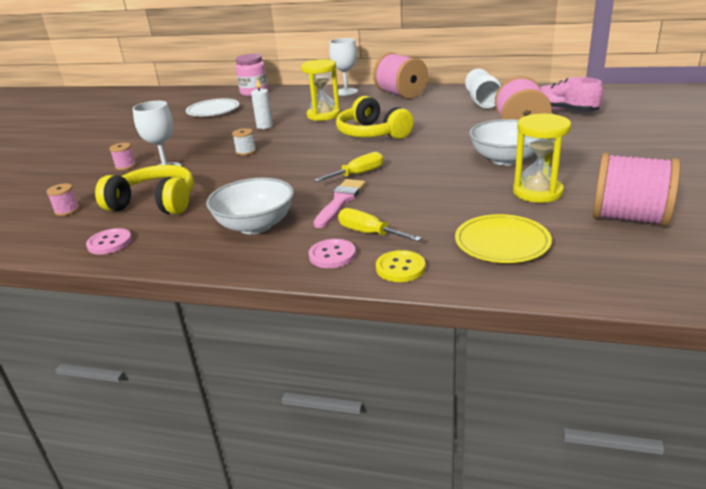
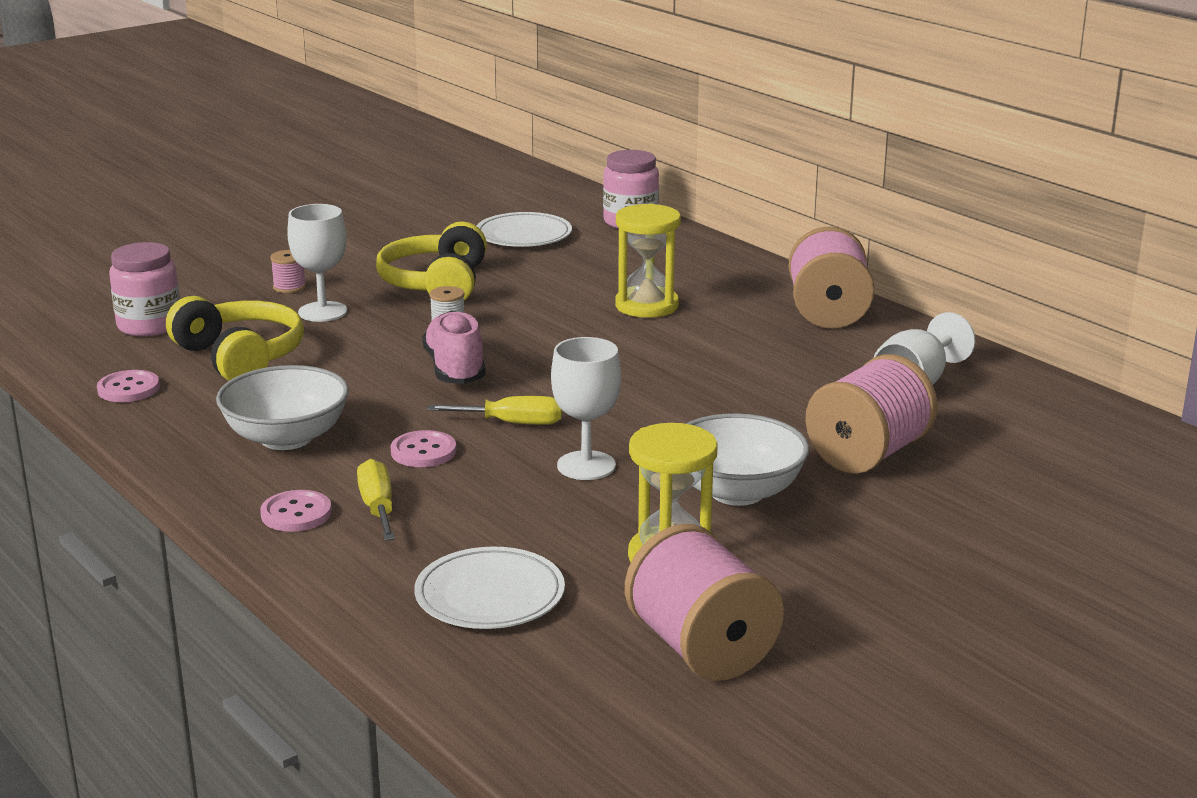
camera: 35 degrees right, 5 degrees down
pink spool [46,183,79,216] -> pink jar [109,242,180,337]
white candle [251,78,273,129] -> none
pink brush [313,179,366,228] -> pink button [391,430,456,467]
white goblet [329,38,358,96] -> white goblet moved to [551,337,621,480]
yellow headphones [336,96,414,139] -> yellow headphones moved to [376,221,487,301]
yellow button [376,250,425,282] -> none
yellow plate [455,214,552,263] -> white plate [414,547,565,629]
pink shoe [540,77,603,112] -> pink shoe moved to [422,310,485,384]

